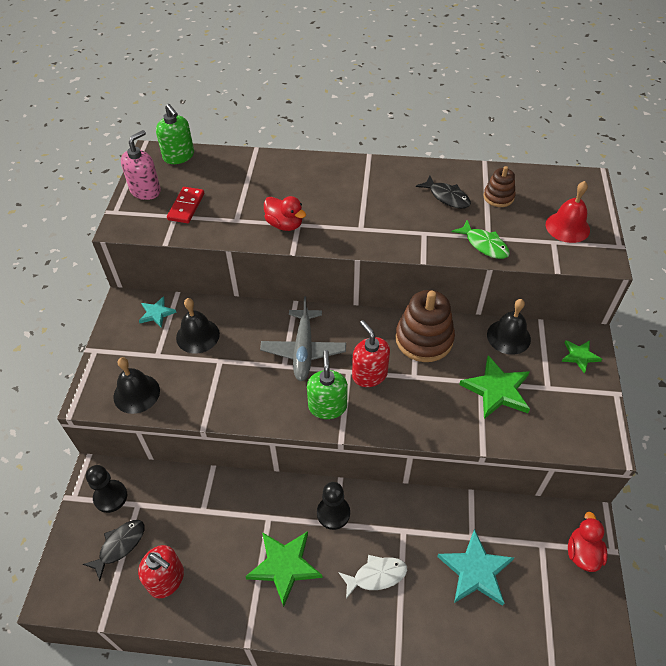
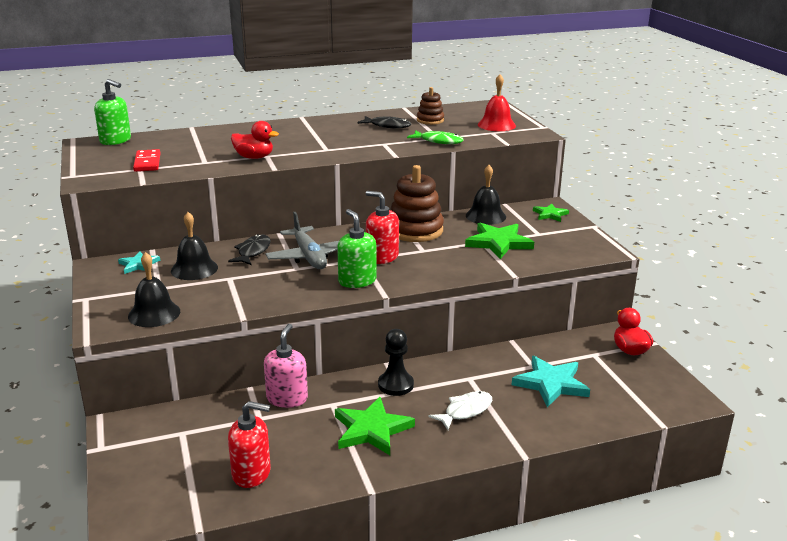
camera: 25 degrees left, 25 degrees down
black fish [83,520,145,581] -> black fish moved to [228,234,271,265]
black pawn [86,465,127,513] -> none
pink soap dispenser [121,130,161,200] -> pink soap dispenser moved to [264,324,308,408]

